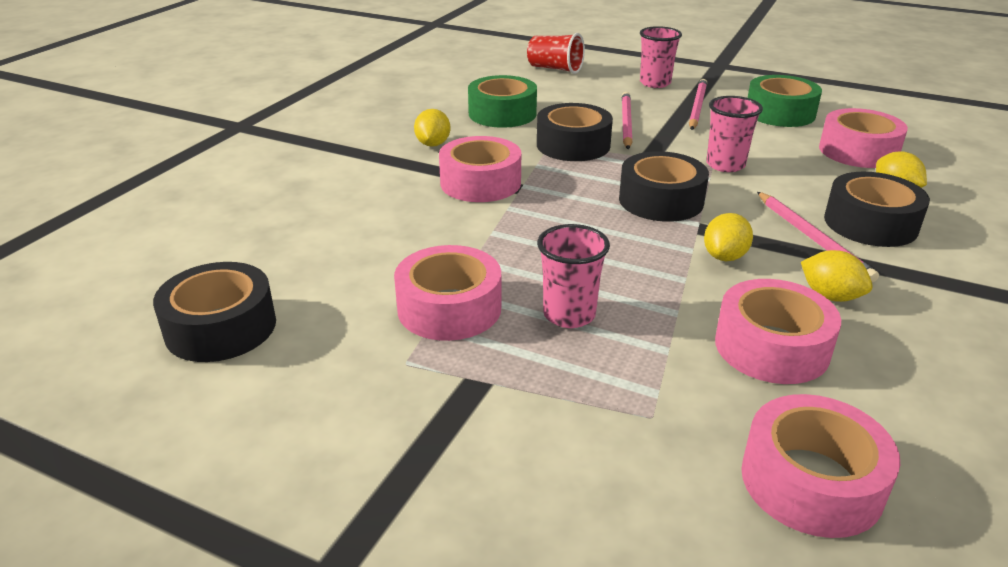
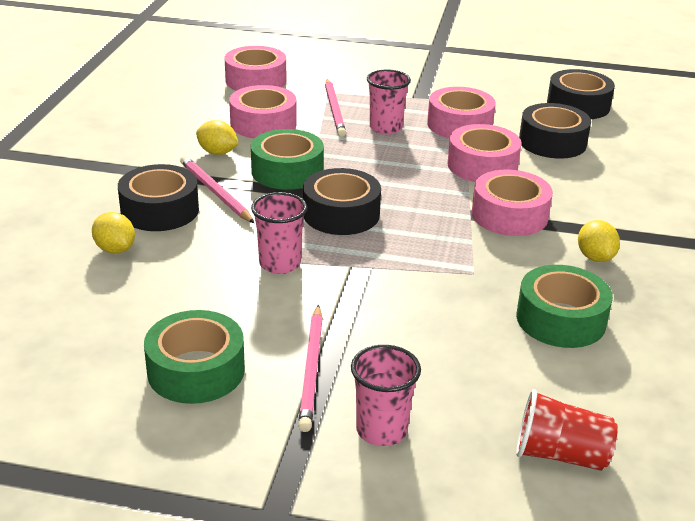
camera: 165 degrees right, 0 degrees up
black tape [537,103,613,161] -> black tape moved to [519,103,591,159]
pink pencil [622,92,633,149] -> pink pencil moved to [325,79,346,137]
yellow lemon [704,213,753,261] -> green tape [251,129,324,190]
pink tape [819,108,908,168] -> pink tape moved to [447,124,522,182]

